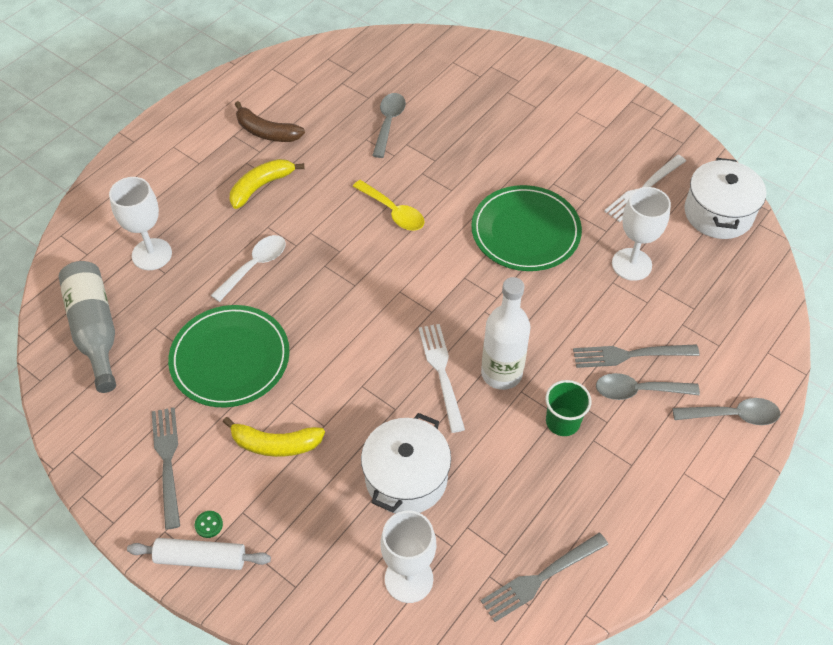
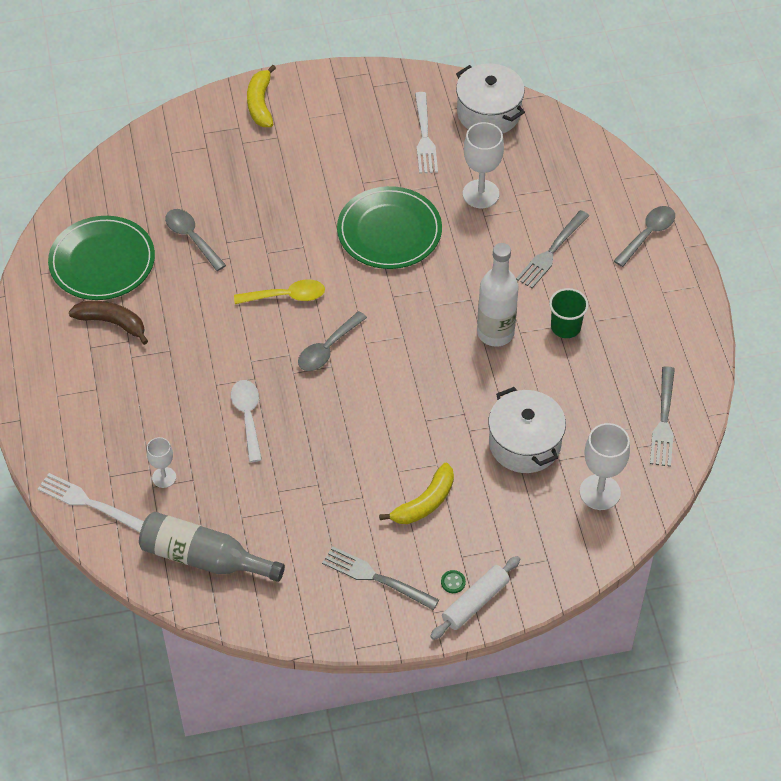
camera: 50 degrees left, 0 degrees up
white goblet [109,177,172,270] -> white goblet [147,437,176,488], size x0.59
green plate [168,305,290,407] -> green plate moved to [48,216,155,300]
yellow banana [230,159,305,209] -> yellow banana moved to [247,65,276,127]
brown banana [235,101,305,142] -> brown banana turned 135 degrees counterclockwise [69,301,148,345]
white fork [419,324,465,433] -> white fork moved to [37,473,144,532]
grey spoon [596,373,700,400] -> grey spoon moved to [298,311,367,371]

